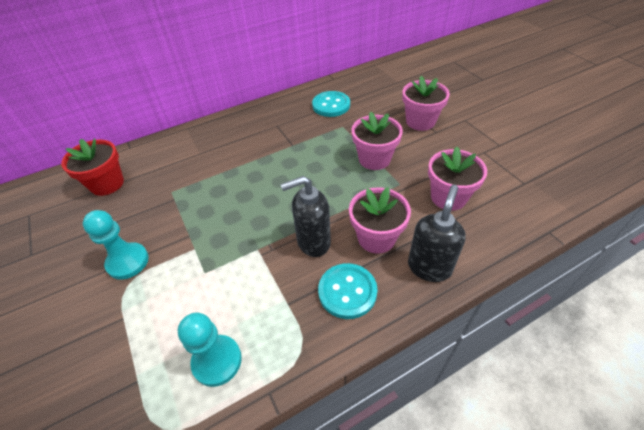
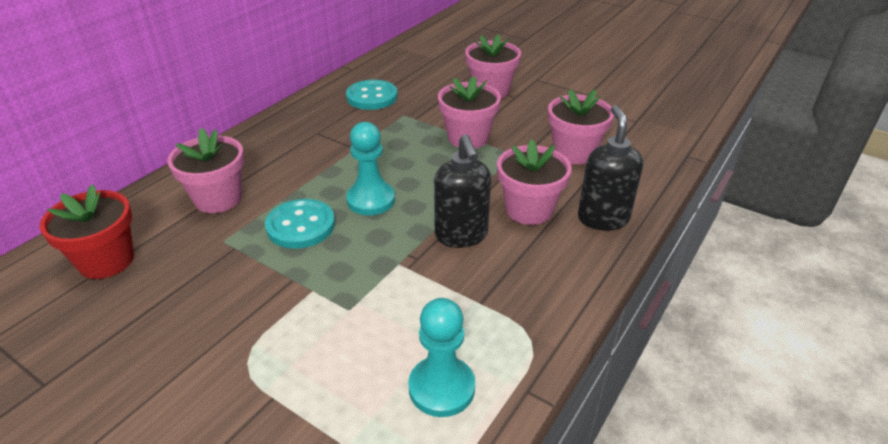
camera: 30 degrees left, 10 degrees down
turquoise pawn [83,210,149,280] -> turquoise pawn moved to [346,122,395,215]
black soap dispenser [280,176,331,257] -> black soap dispenser turned 60 degrees counterclockwise [434,134,491,248]
turquoise button [318,263,378,319] -> turquoise button moved to [265,199,335,249]
none -> pink flower pot [167,128,244,213]

